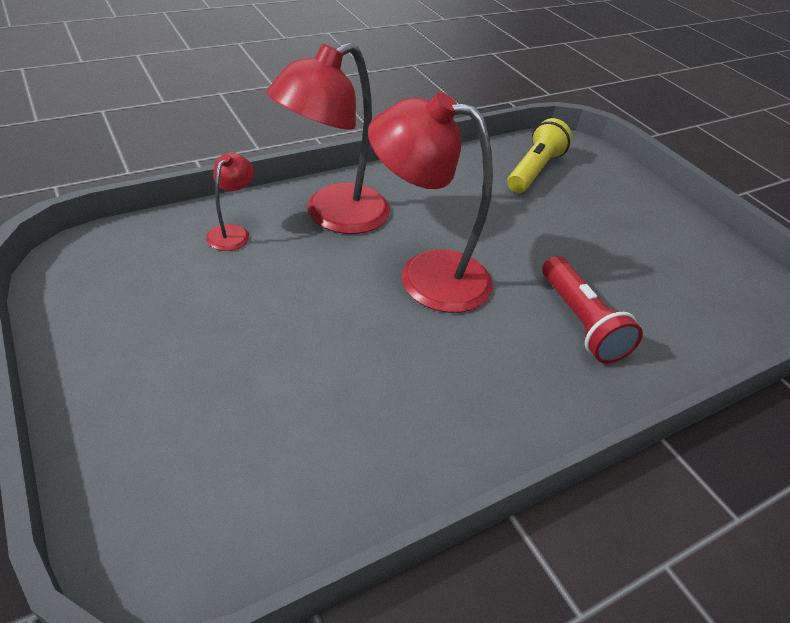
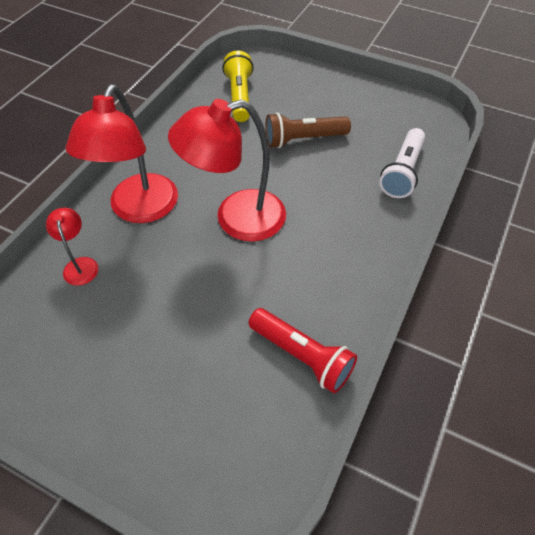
camera: 30 degrees left, 10 degrees up
red flashlight [542,256,643,363] -> red flashlight moved to [248,308,357,393]
none -> brown flashlight [265,113,351,148]
none -> white flashlight [379,128,425,198]

